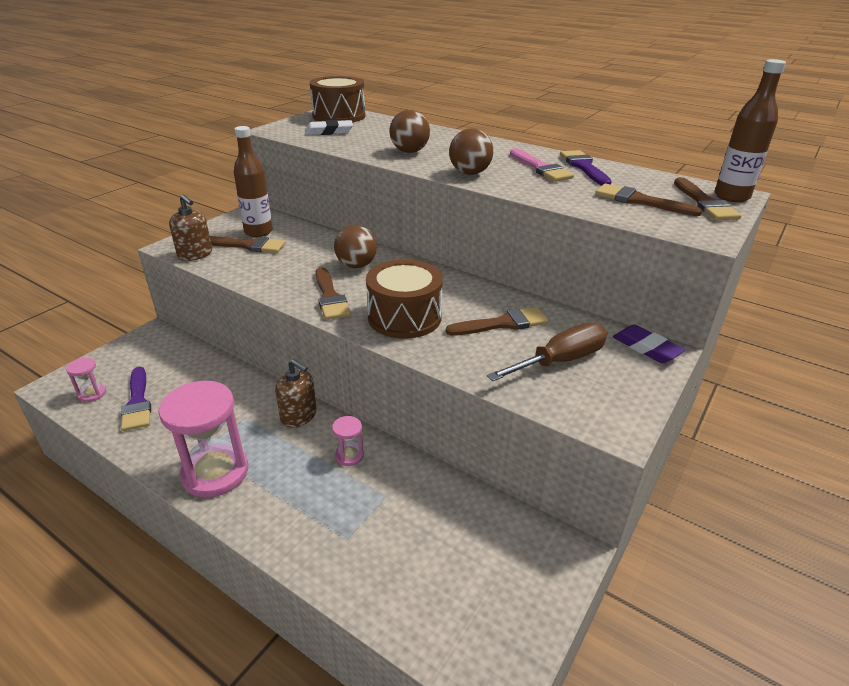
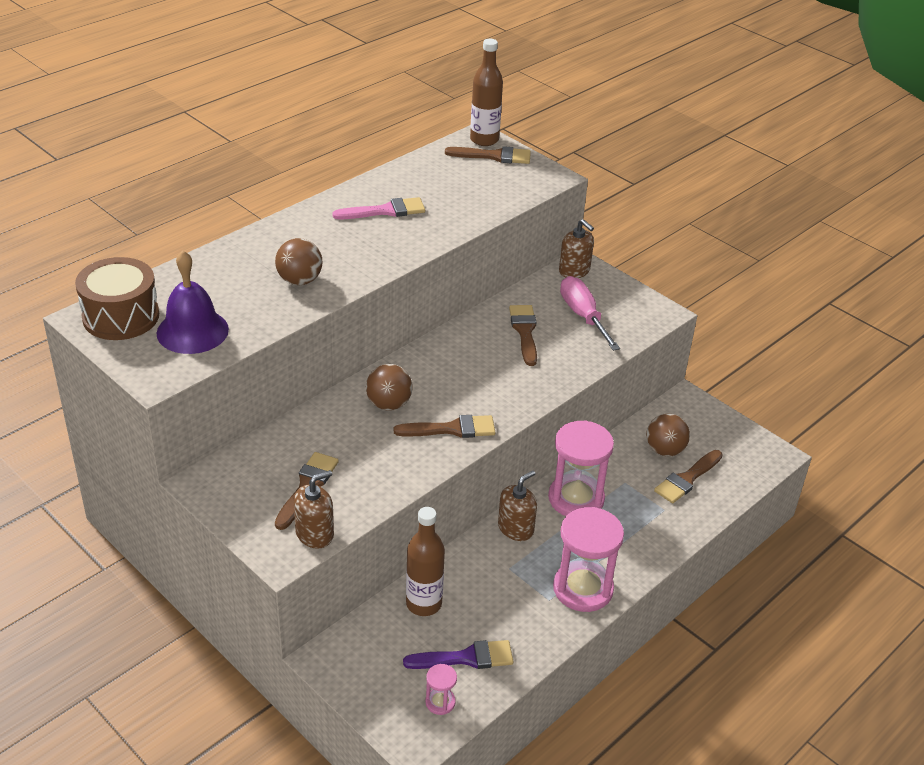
camera: 80 degrees left, 5 degrees up
brown bottle [234,126,273,237] -> brown bottle moved to [406,507,445,616]
white eraser [305,120,353,135] -> purple bell [157,251,229,354]
pink hourglass [332,416,364,466] -> pink hourglass [548,420,614,516], size x2.20
brown drum [366,259,443,339] -> none
brown ball [449,128,493,175] -> brown ball moved to [646,413,690,457]
brown screwdriver [487,322,607,381] -> pink screwdriver [560,276,620,351]
purple brush [560,150,612,186] -> none
brown brush [595,184,702,216] -> brown brush moved to [654,450,723,503]
purple eraser [613,324,685,363] -> brown soap dispenser [559,219,594,278]

